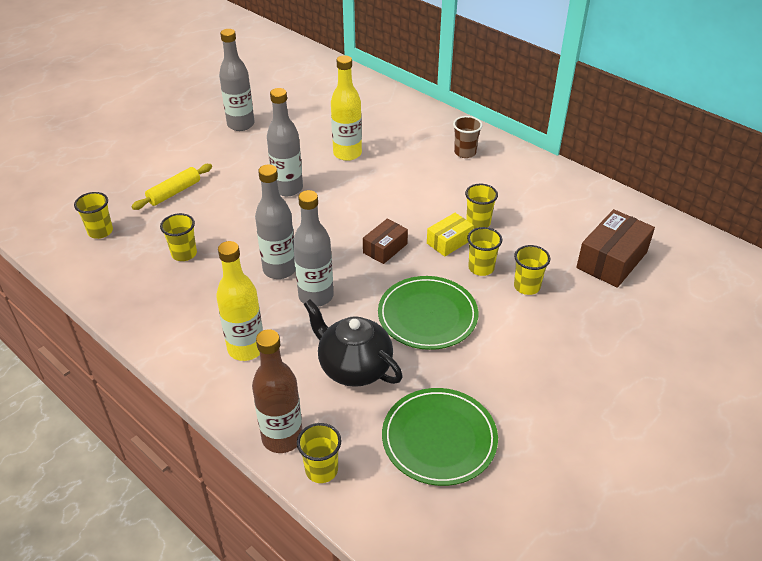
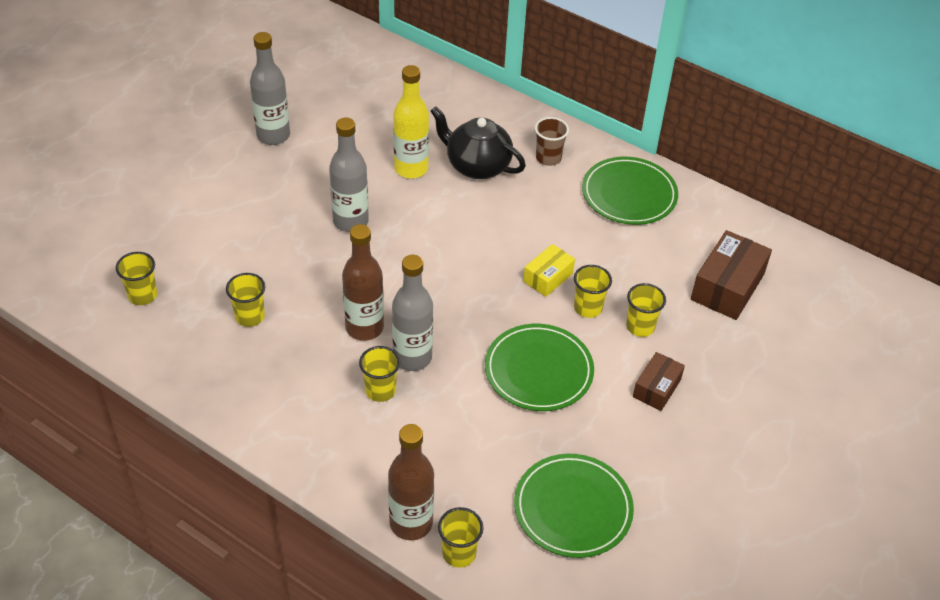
camera: 10 degrees left, 5 degrees up
yellow rolling pin [131,164,212,210] -> none
yellow bottle [216,241,263,361] -> none
grey bottle [255,164,295,279] -> brown bottle [342,224,384,341]
black teapot [304,299,403,387] -> black teapot moved to [431,106,526,179]
brown box [363,219,408,264] -> brown box moved to [633,352,685,411]
yellow cup [465,183,498,229] -> yellow cup moved to [359,346,400,402]
none -> green plate [582,157,678,225]

